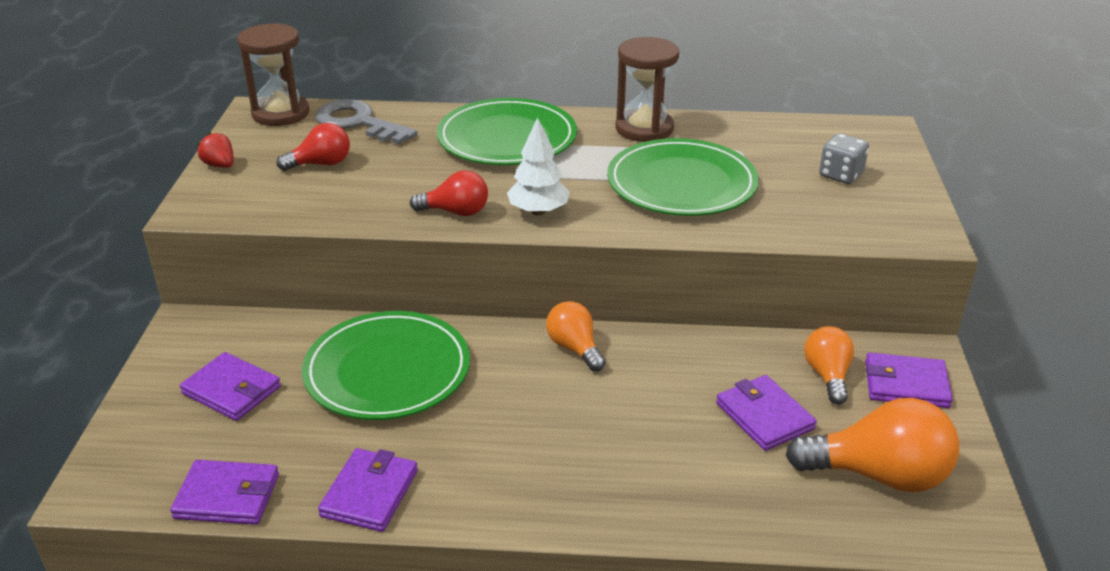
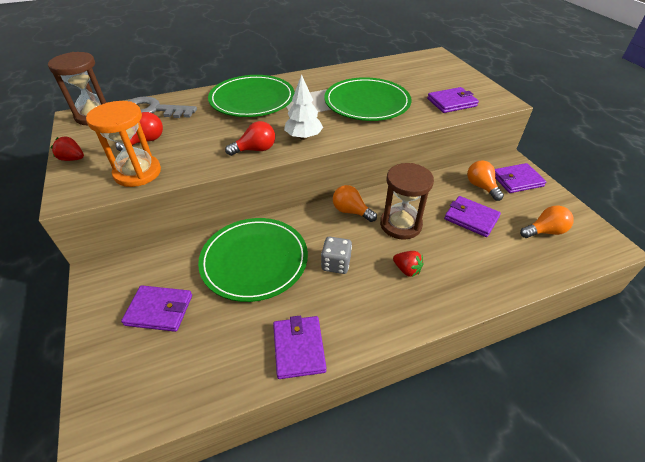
camera: 25 degrees left, 10 degrees up
purple wallet [170,460,279,525] -> purple wallet moved to [427,87,479,113]
brown hourglass [616,37,679,142] -> brown hourglass moved to [380,163,434,240]
orange light bulb [786,398,959,492] -> orange light bulb [520,205,574,238], size x0.59
grey dice [819,133,869,184] -> grey dice moved to [321,237,352,274]
none -> orange hourglass [86,101,161,187]
none -> red strawberry [393,251,423,277]

